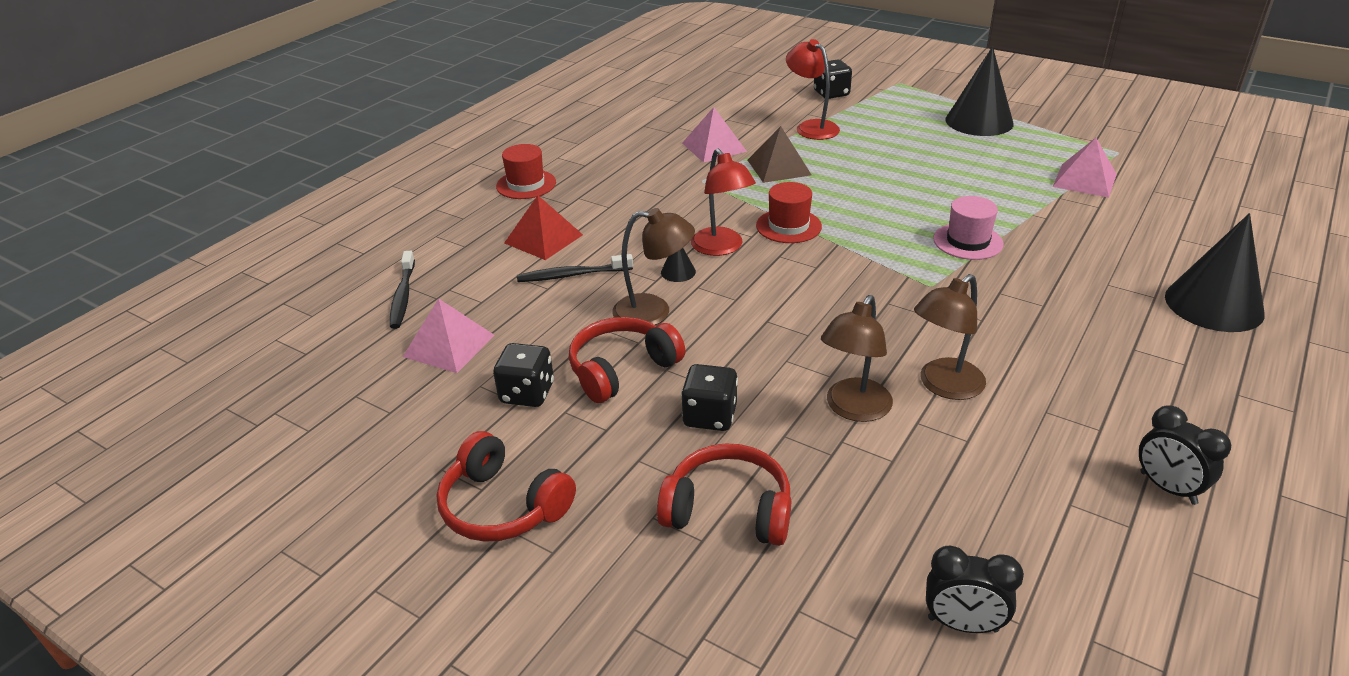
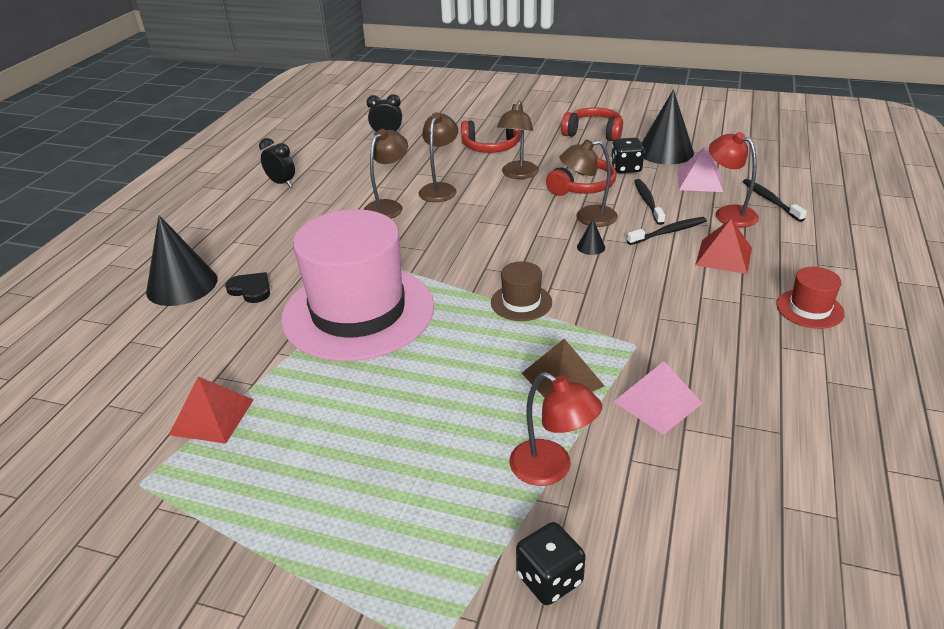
camera: 165 degrees right, 0 degrees up
black dice [681,364,738,431] -> brown lamp [497,101,539,179]
red lamp [691,149,756,256] -> red lamp moved to [709,132,759,227]
red hat [756,182,822,243] -> brown hat [491,261,552,321]
pink hat [933,196,1004,260] -> pink hat [281,209,434,361], size x2.46
black cone [946,46,1014,136] -> black cone moved to [642,90,694,165]
pink pyramid [1053,138,1117,198] -> red pyramid [169,376,254,444]
none -> black heart [225,272,270,303]
none -> black toothbrush [634,179,665,225]

